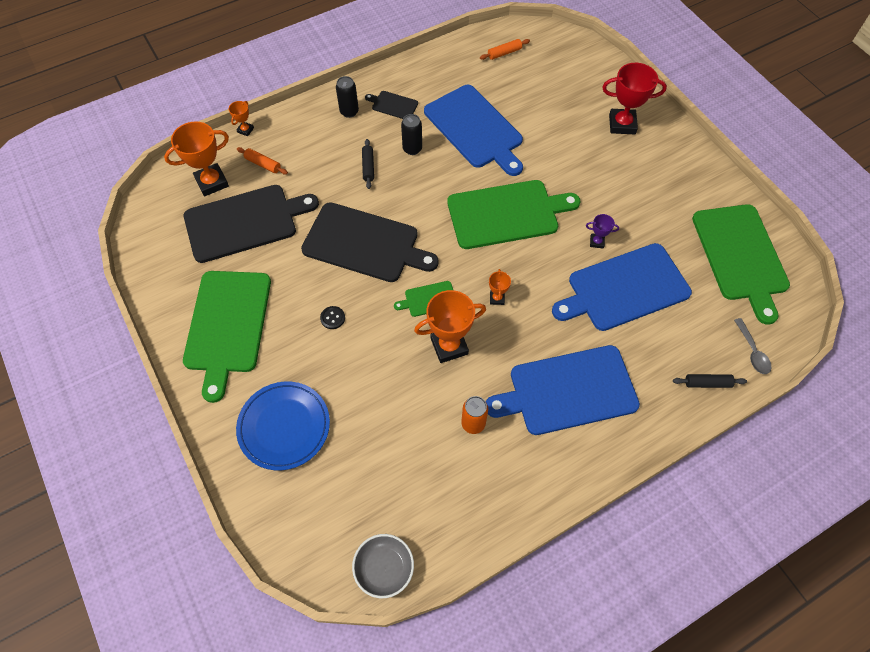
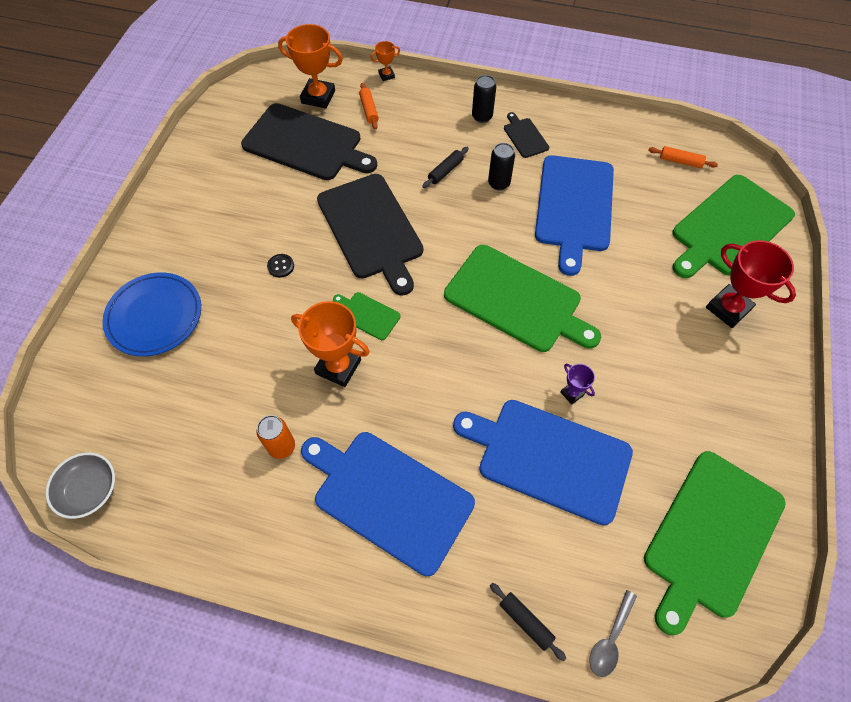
camera: 45 degrees right, 0 degrees up
green cutting board [183,271,271,403] -> green cutting board moved to [672,175,795,278]
orange trophy [489,269,511,305] -> none

